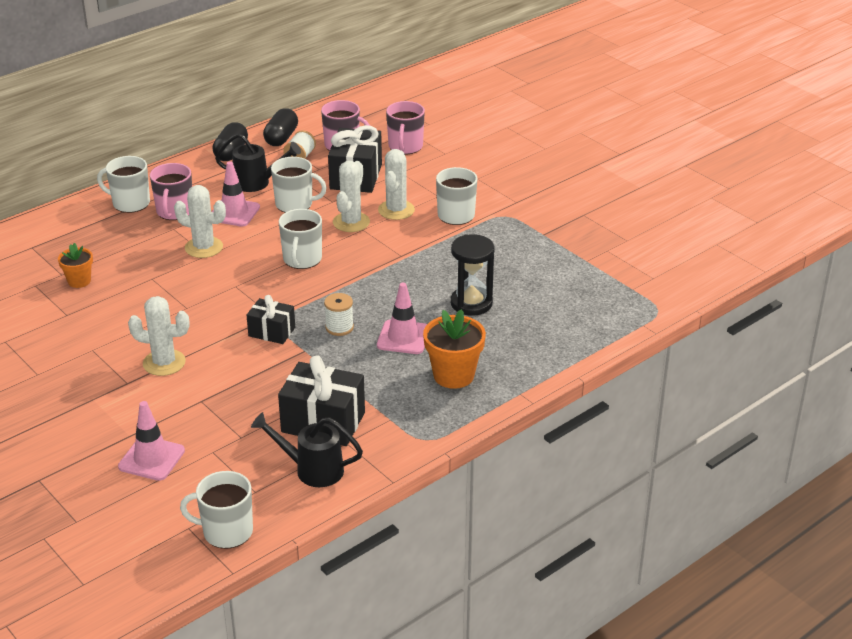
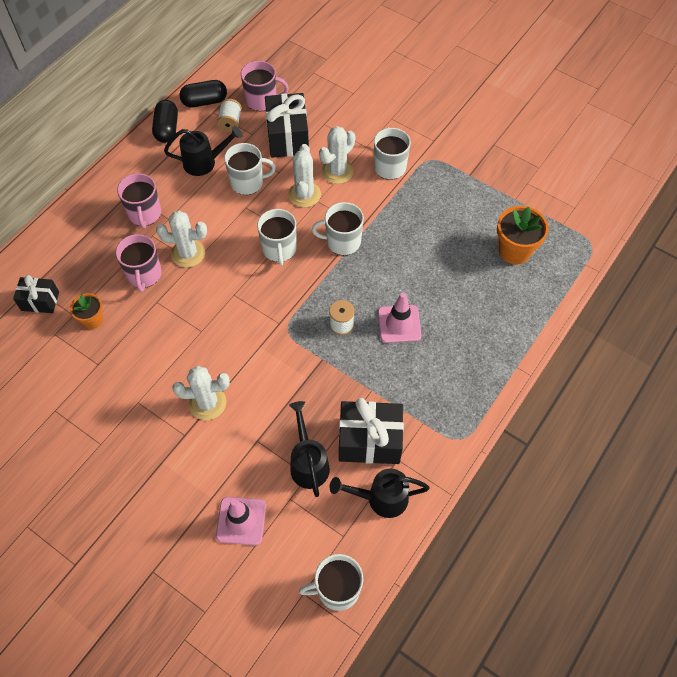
camera: 15 degrees left, 25 degrees up
white mug [97,156,150,213] -> white mug moved to [312,202,364,255]
pink traffic cone [212,161,260,227] -> none
black gift [247,295,295,344] -> black gift moved to [13,275,59,313]
black capsule [263,108,298,146] -> black capsule turned 75 degrees clockwise [179,80,227,107]
white cactus [378,149,415,220] -> white cactus turned 45 degrees clockwise [319,126,355,184]
pink mug [386,101,425,154] -> pink mug moved to [115,234,162,292]
orange flower pot [423,309,486,389] -> orange flower pot moved to [497,206,549,264]
black hourglass [451,234,494,316] -> none
none -> black watering can [289,401,330,497]

